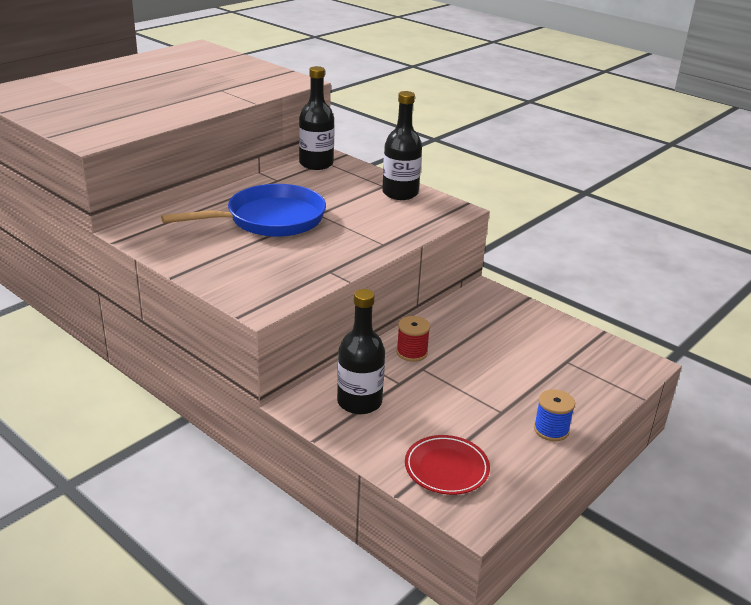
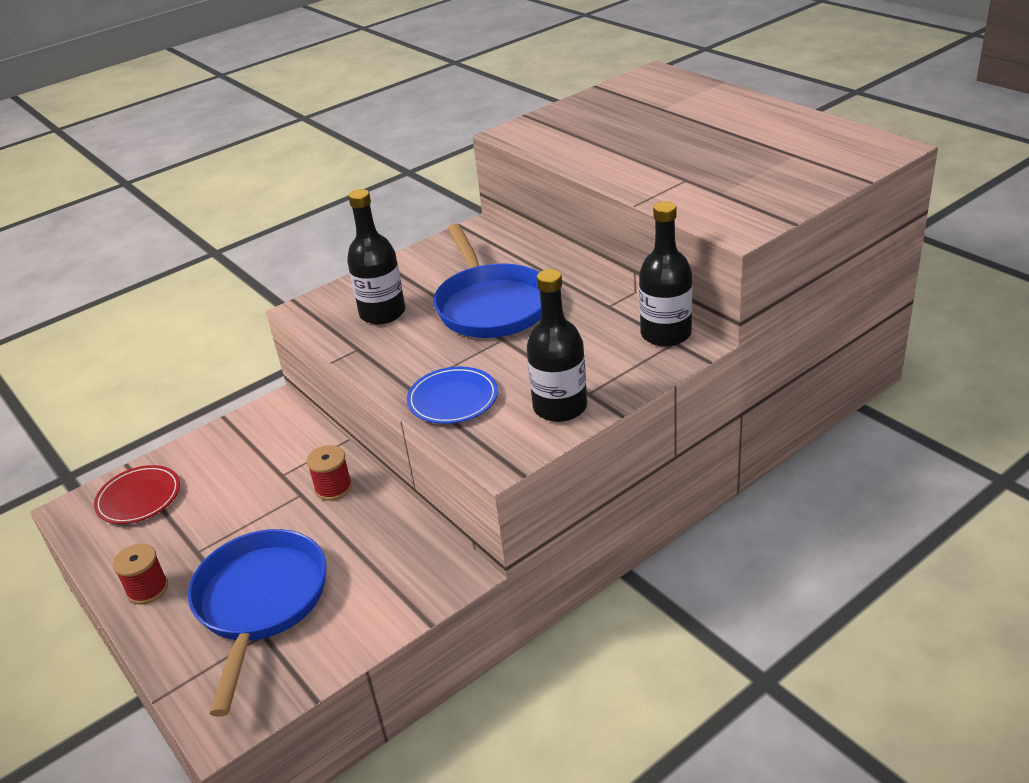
camera: 105 degrees right, 5 degrees up
black bottle [337,289,385,414] -> black bottle moved to [347,189,405,325]
blue spool [534,389,575,441] -> red spool [113,543,168,605]
none -> blue pan [188,529,327,717]
none -> blue plate [407,366,498,424]

